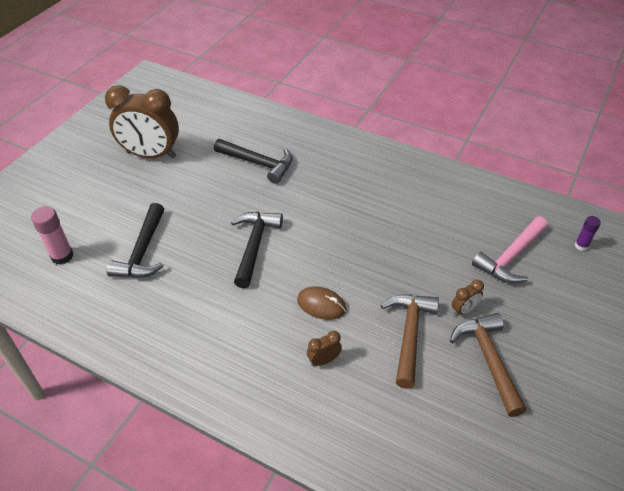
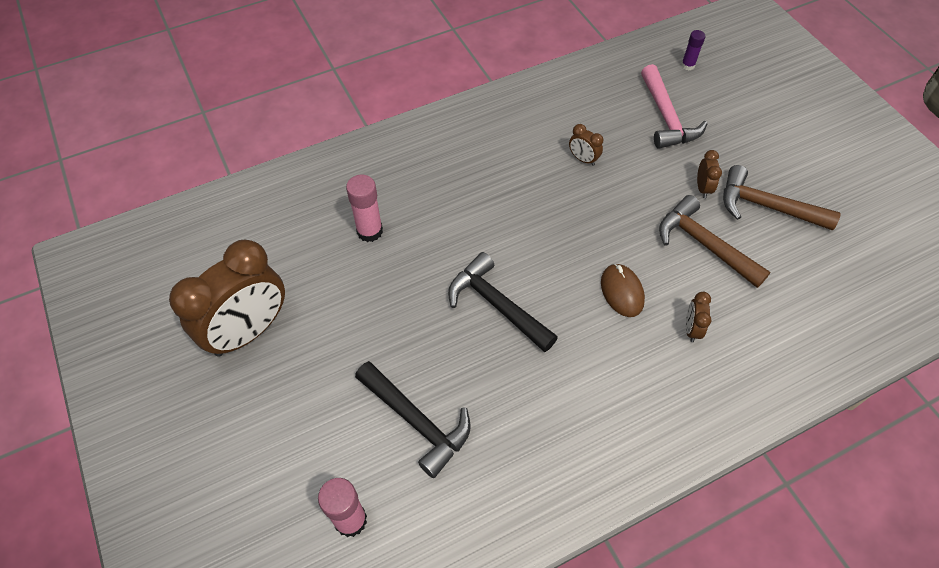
camera: 55 degrees left, 10 degrees up
black hammer [214,139,293,184] -> pink glue stick [346,175,383,242]
brown mouse [297,286,346,320] -> brown mouse turned 75 degrees counterclockwise [601,264,645,317]
none -> brown clock [569,124,603,166]

